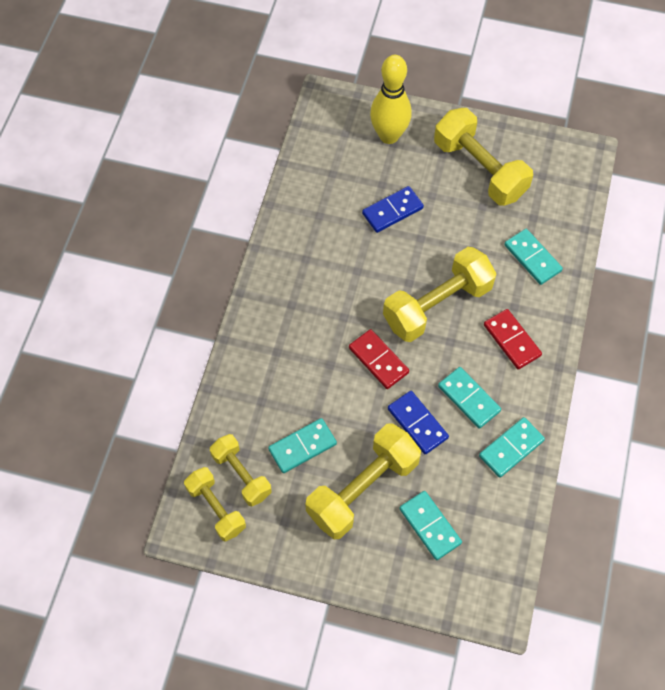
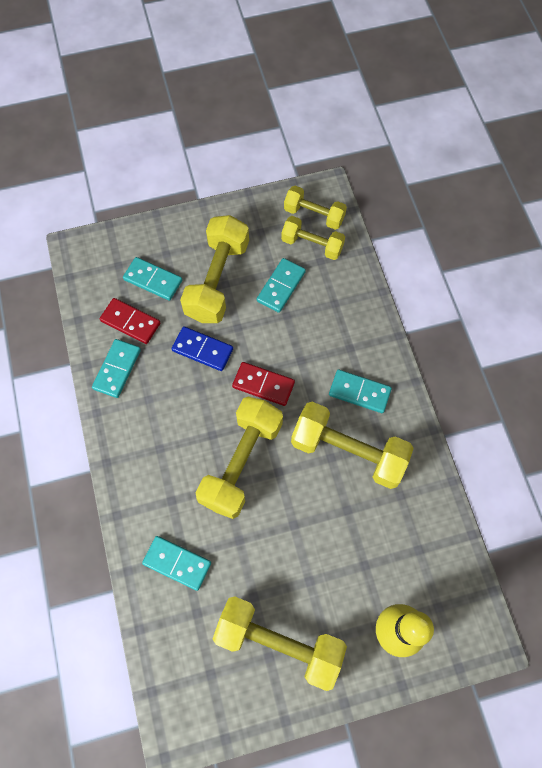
camera: 150 degrees right, 5 degrees up
blue domino [362,186,424,233] -> none
turquoise domino [438,367,501,429] -> turquoise domino moved to [329,369,392,413]
red domino [484,309,542,369] -> red domino moved to [100,298,160,344]
none -> yellow dumbbell [291,402,414,489]

